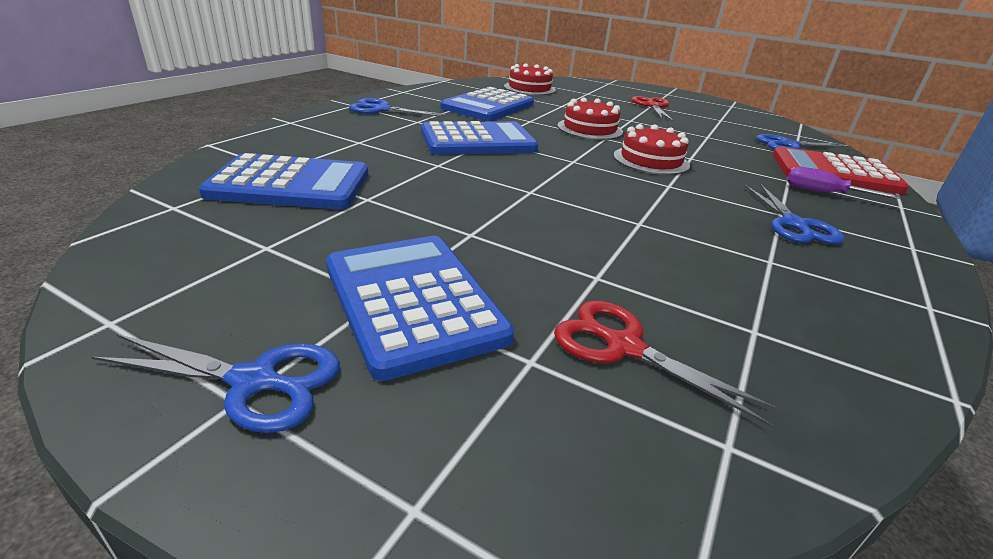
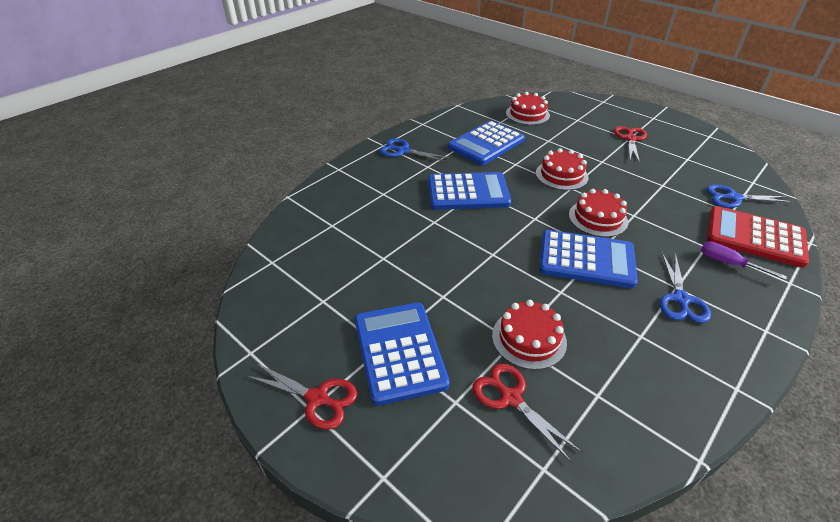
camera: 15 degrees right, 10 degrees up
blue scissors [92,334,340,433] -> red scissors [247,364,358,430]
blue calculator [199,153,368,209] -> blue calculator moved to [539,230,638,288]
none -> red cake [492,300,567,370]

